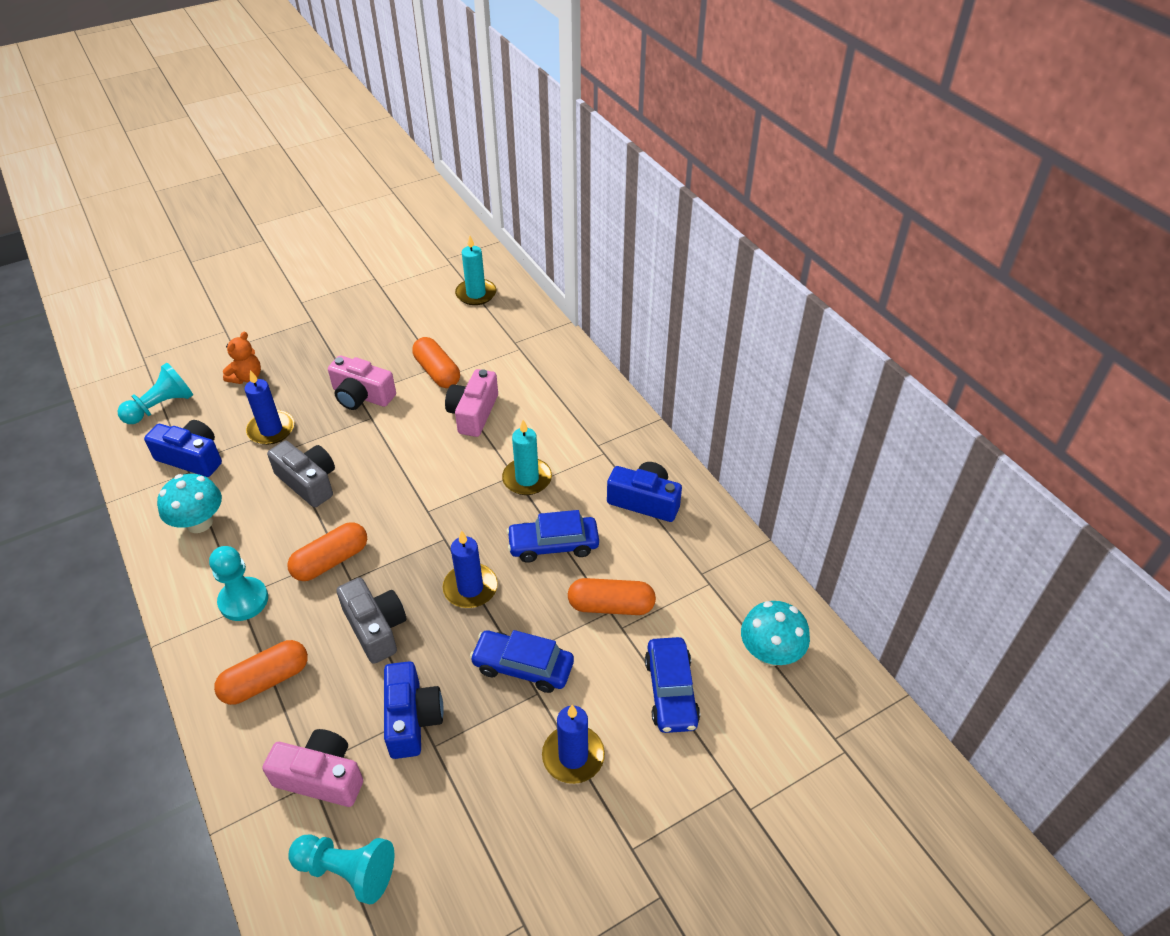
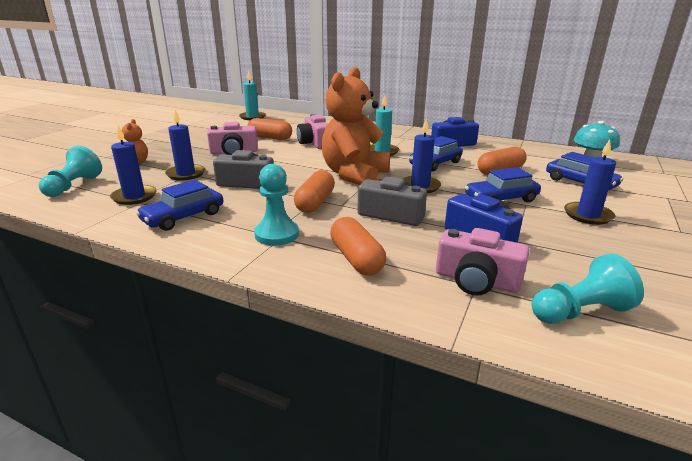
camera: 35 degrees left, 20 degrees down
blue camera [144,420,222,477] -> blue candle [110,125,157,205]
turquoise mushroom [157,474,222,533] -> blue car [136,180,223,231]
orange capsule [214,640,308,705] -> orange capsule turned 45 degrees counterclockwise [330,217,386,275]
pink camera [262,729,363,807] -> pink camera turned 135 degrees counterclockwise [436,228,530,296]
none -> orange teddy bear [321,67,390,185]

